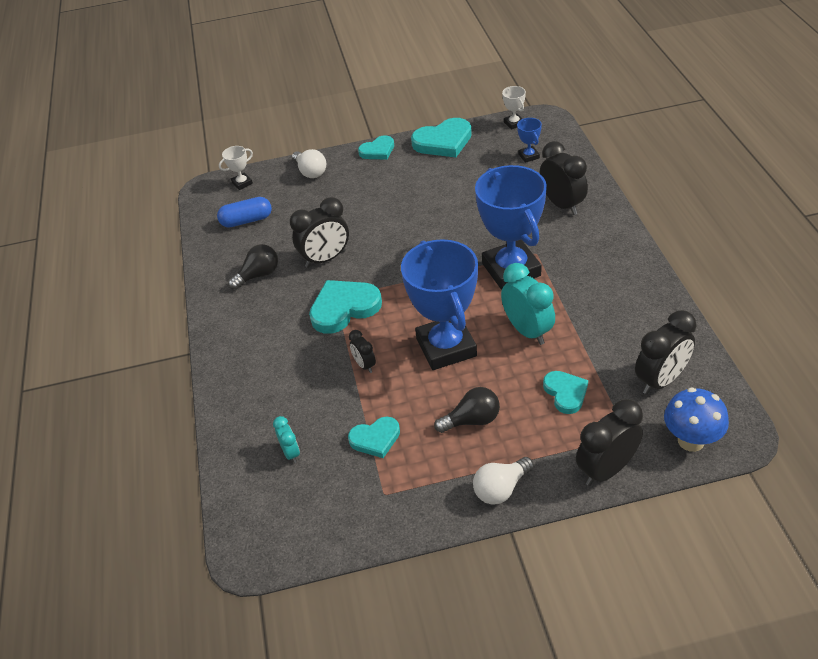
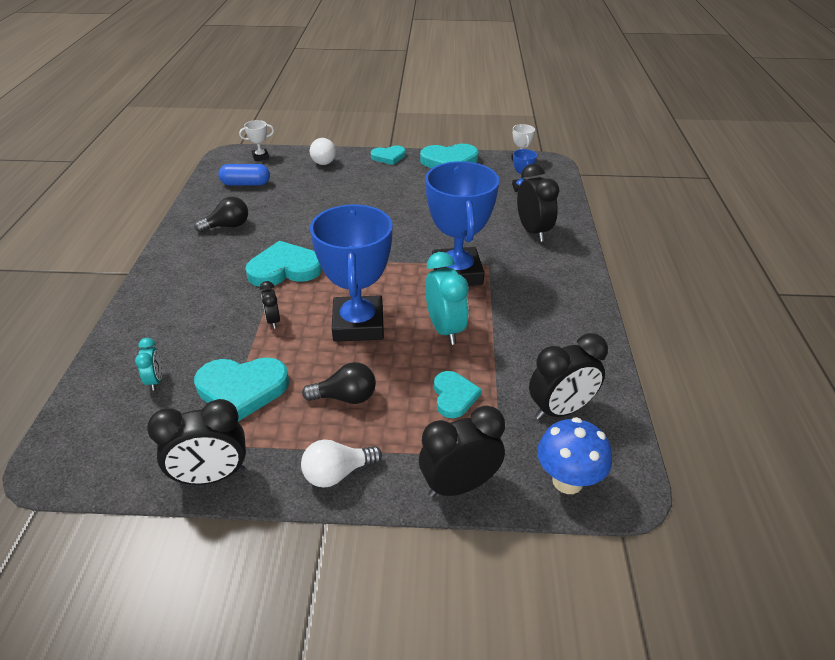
camera: 10 degrees right, 5 degrees down
black clock [290,197,349,268] -> black clock moved to [147,399,246,485]
turquoise heart [348,417,400,458] -> turquoise heart [194,357,289,421], size x1.63

